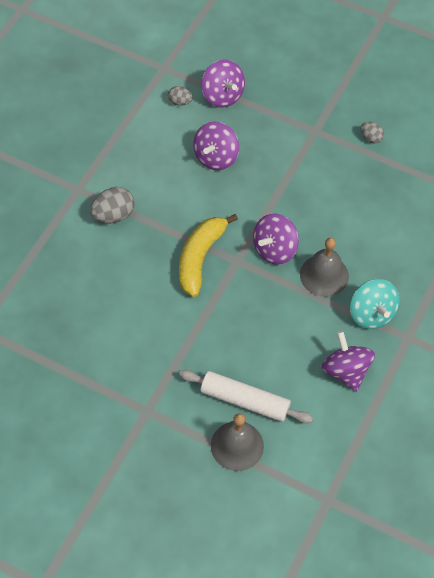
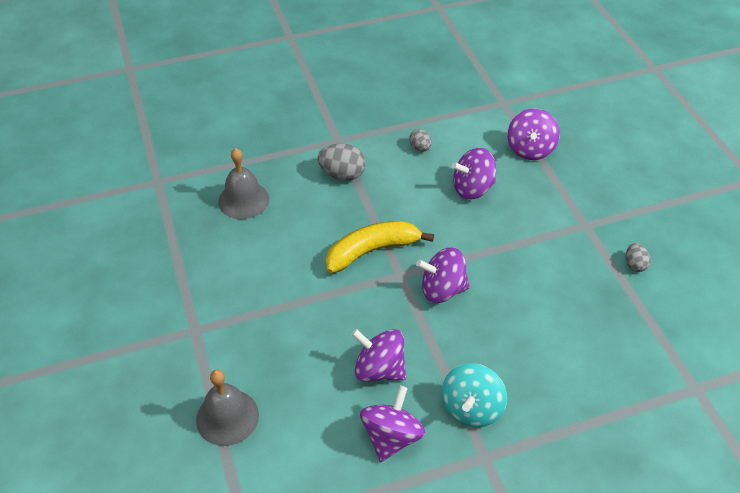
camera: 45 degrees right, 10 degrees down
grey egg [168,86,193,106] -> grey egg moved to [409,129,432,151]
white rolling pin [179,370,313,423] -> none
grey bell [300,238,349,297] -> grey bell moved to [218,148,269,219]
none -> purple spinning top [351,329,406,382]

